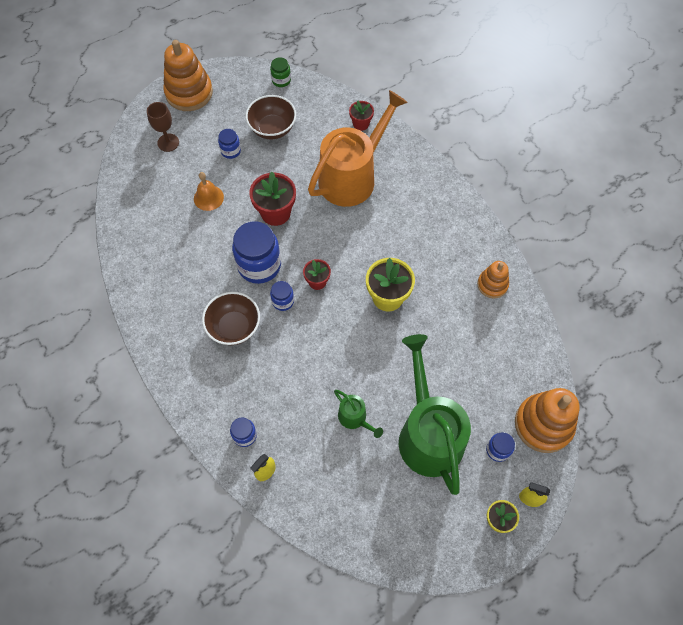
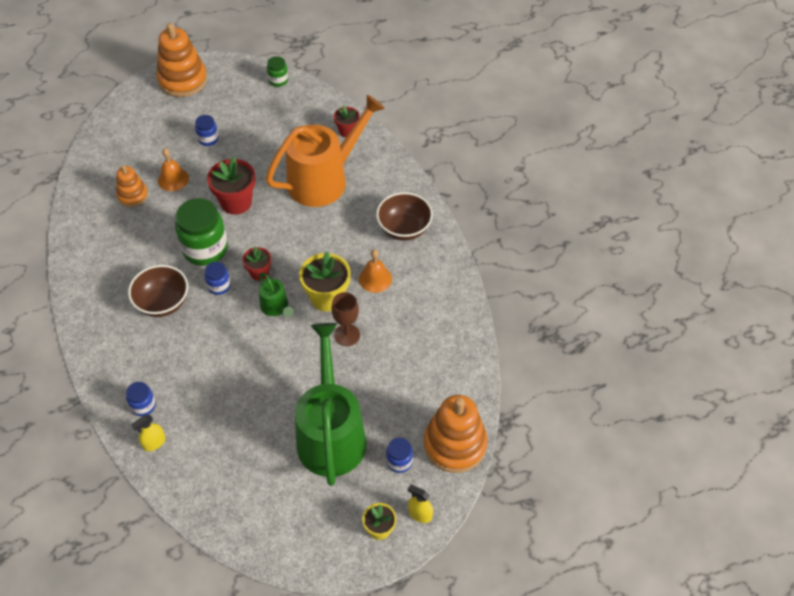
camera: 10 degrees right, 10 degrees down
brown goblet [147,102,179,152] -> brown goblet moved to [332,292,360,346]
blue jar [232,221,281,284] -> green jar [175,198,228,266]
brown bowl [246,95,296,139] -> brown bowl moved to [376,192,433,241]
green watering can [334,390,383,438] -> green watering can moved to [259,273,294,317]
orange stacking toy [477,261,509,298] -> orange stacking toy moved to [116,165,148,207]
none -> orange bell [359,249,392,293]

